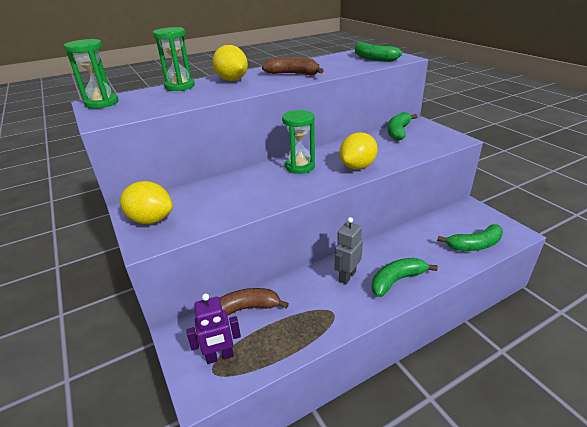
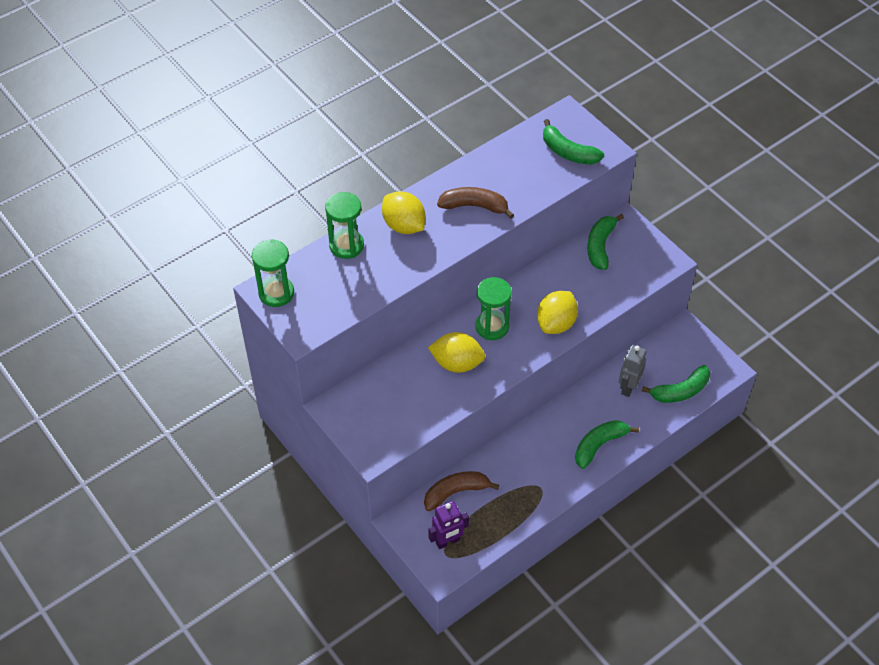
camera: 10 degrees left, 20 degrees up
yellow lemon [120,181,173,224] -> yellow lemon moved to [428,332,485,373]
grey robot [335,217,363,284] -> grey robot moved to [619,345,647,397]

